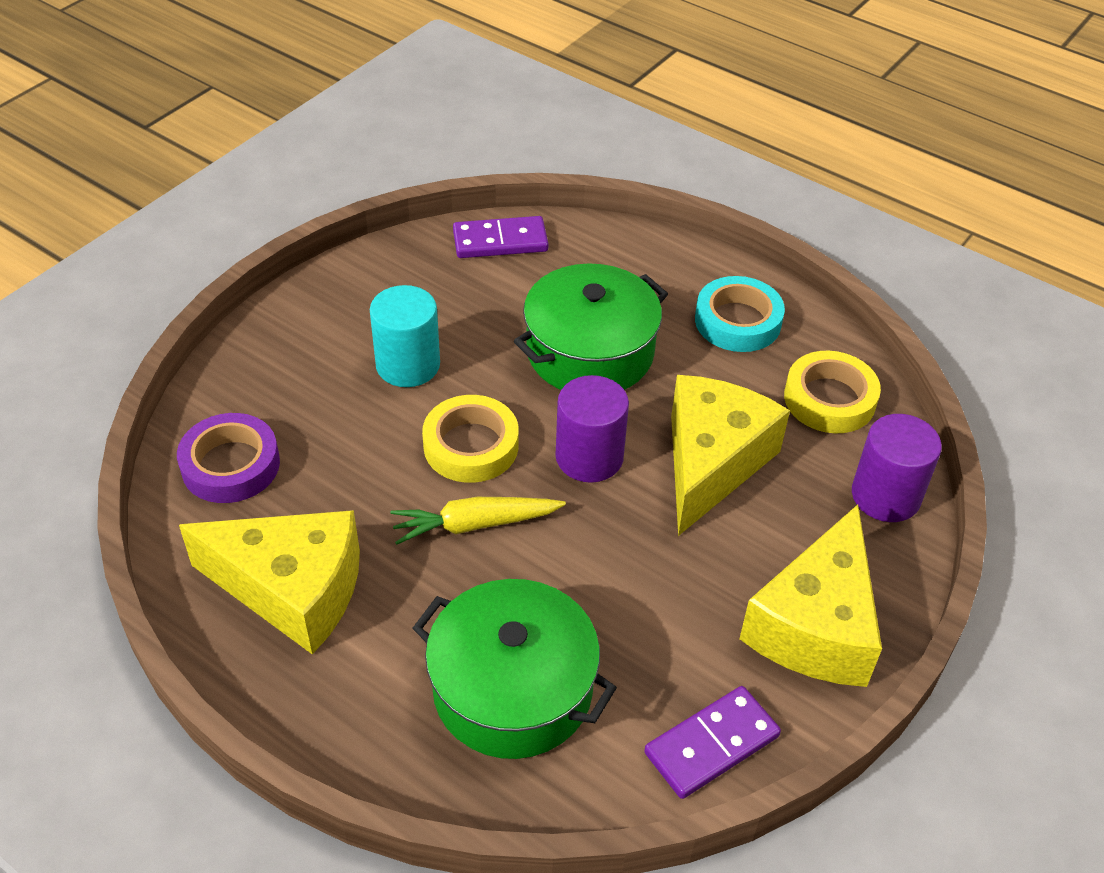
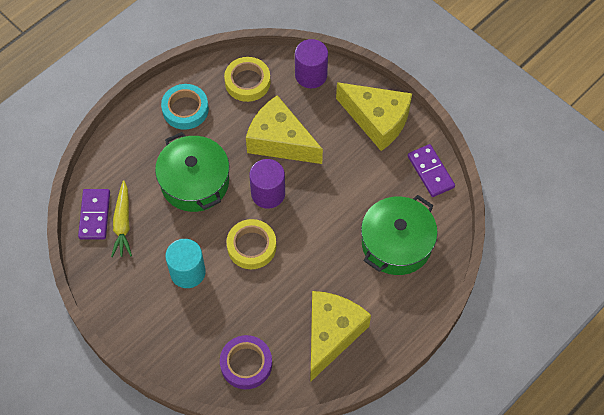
camera: 80 degrees left, 15 degrees up
yellow carrot [390,497,566,545] -> yellow carrot moved to [111,180,132,257]

